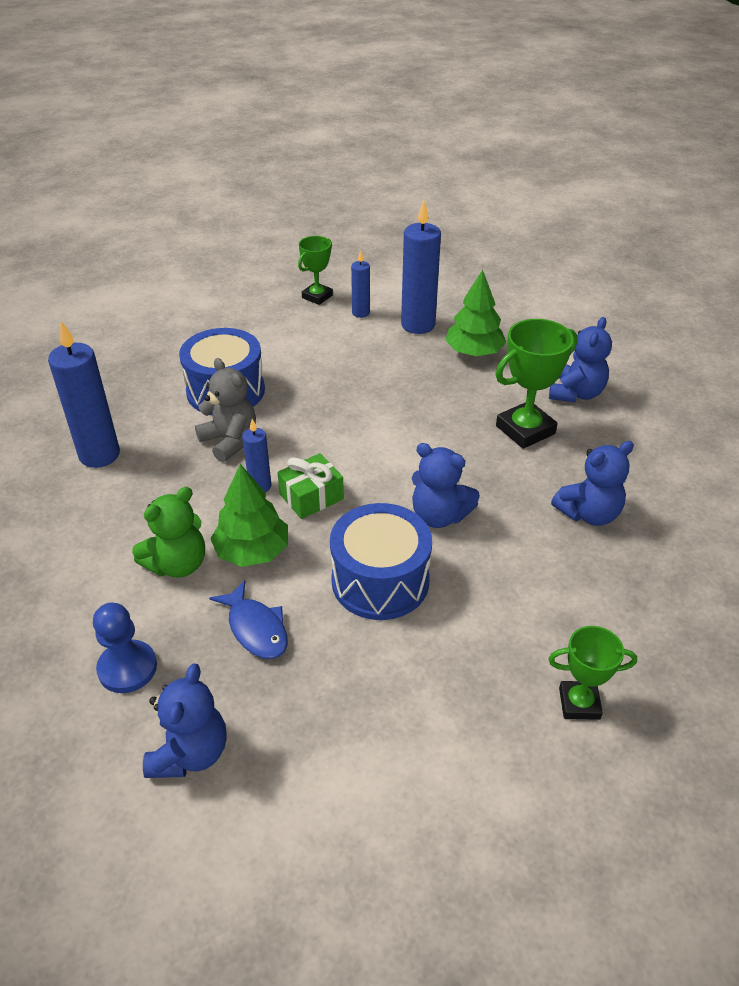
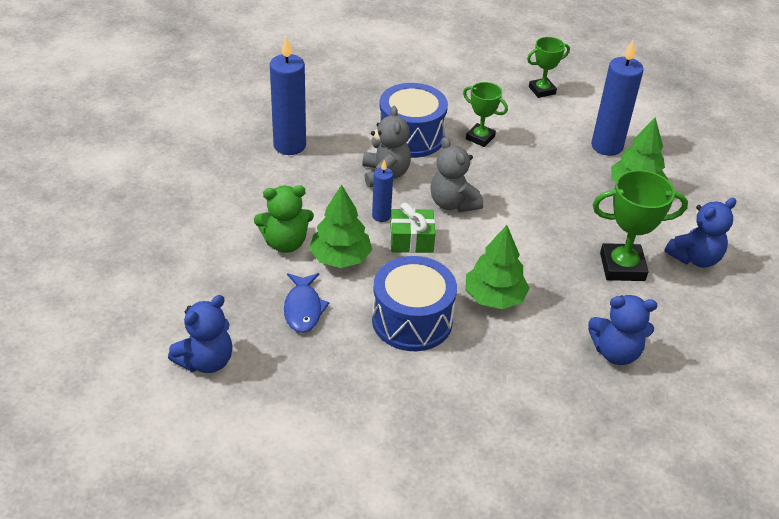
camera: 30 degrees right, 0 degrees up
blue pawn [93,603,157,693] -> none
blue candle [351,250,370,318] -> none
blue teddy bear [412,443,480,528] -> green tree [465,225,530,309]
green trophy [548,626,637,720] -> green trophy moved to [463,82,508,147]
none -> grey teddy bear [430,137,483,212]

